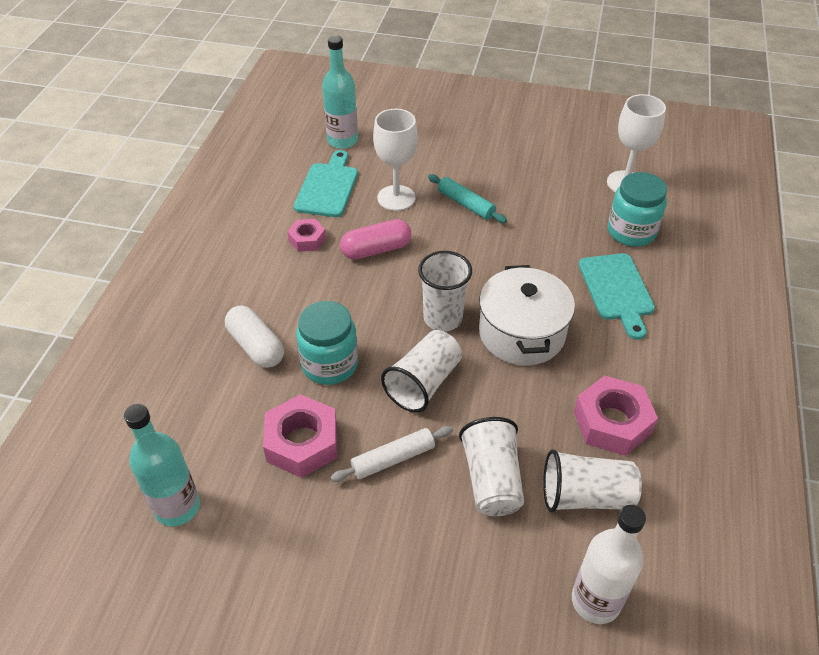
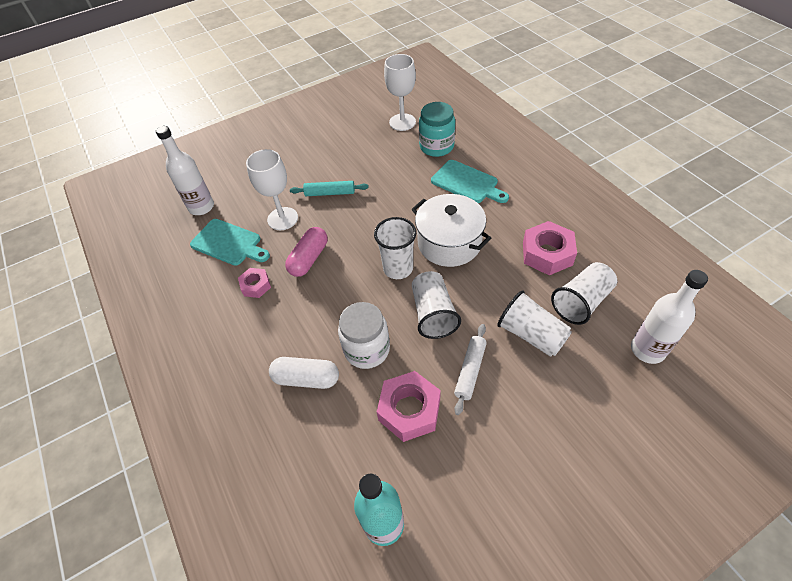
camera: 40 degrees left, 5 degrees up
turquoise cutting board [294,150,358,217] -> turquoise cutting board turned 150 degrees clockwise [190,219,270,266]
turquoise jar [296,301,358,385] -> white jar [338,302,390,369]
turquoise bottle [322,35,358,149] -> white bottle [156,126,214,215]

